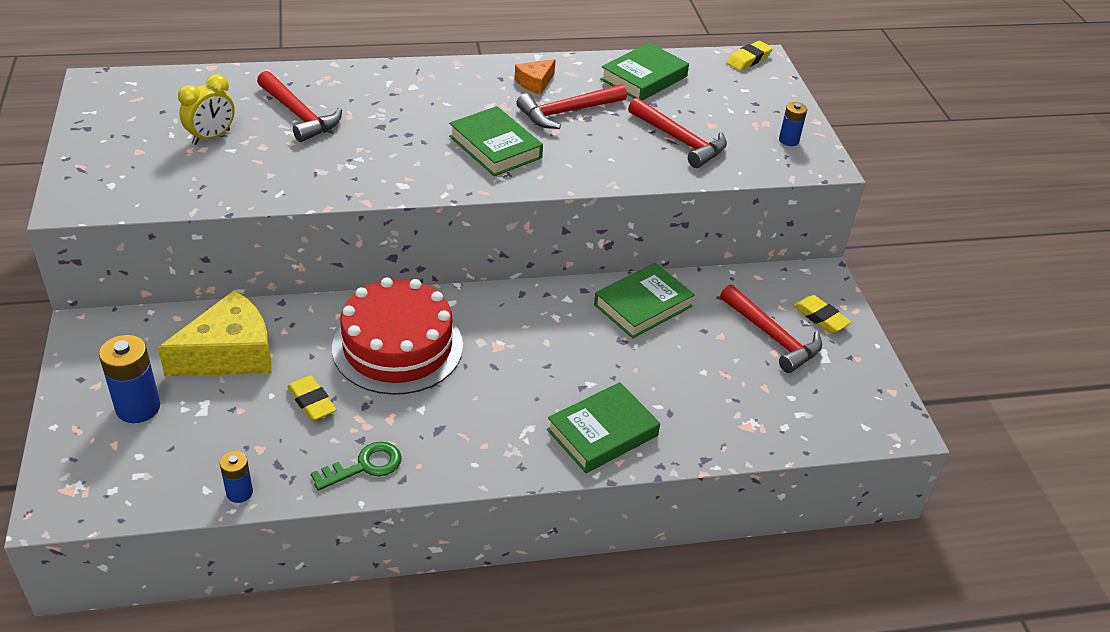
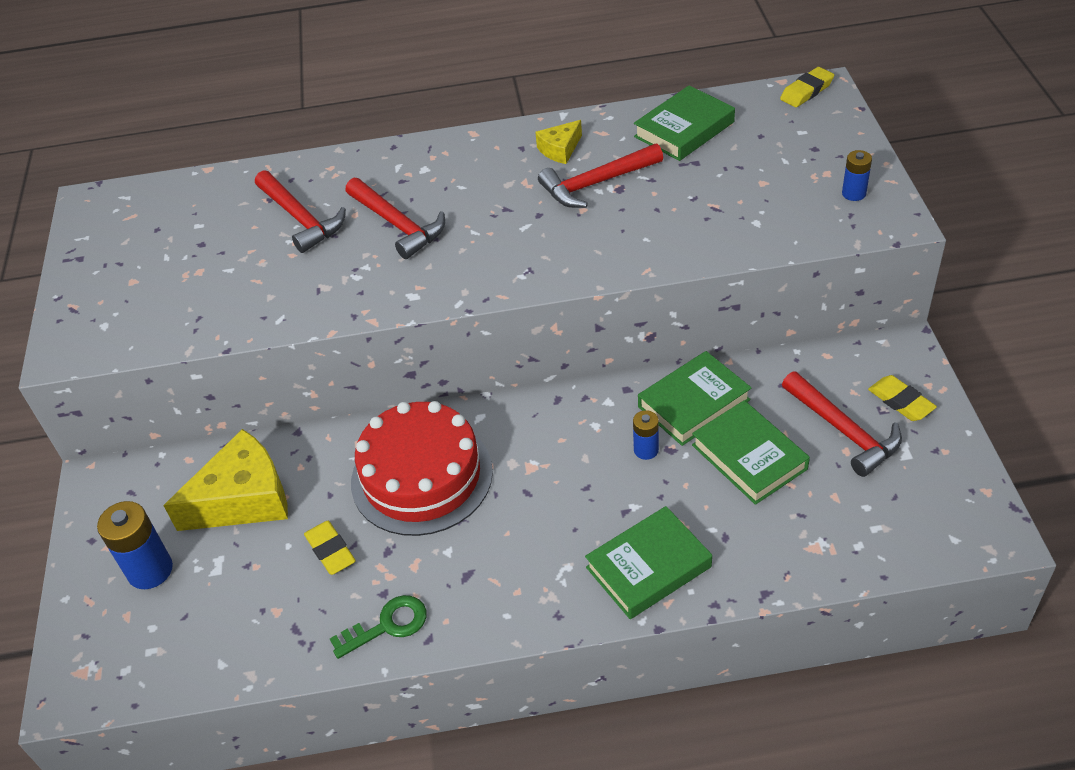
camera: 10 degrees right, 5 degrees up
yellow clock [178,74,235,145] -> none
blue battery [220,451,253,503] -> blue battery moved to [633,410,659,460]
green book [449,106,543,176] -> green book moved to [692,400,810,505]
orange cheese [515,59,556,95] -> yellow cheese [535,120,582,164]
red hammer [628,98,727,168] -> red hammer moved to [345,178,445,259]

